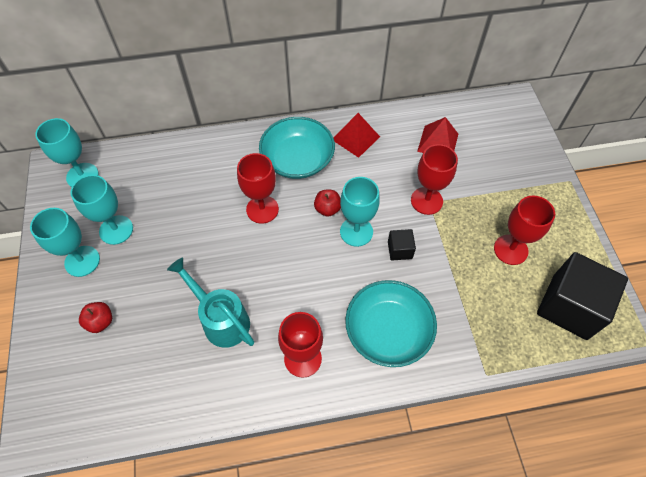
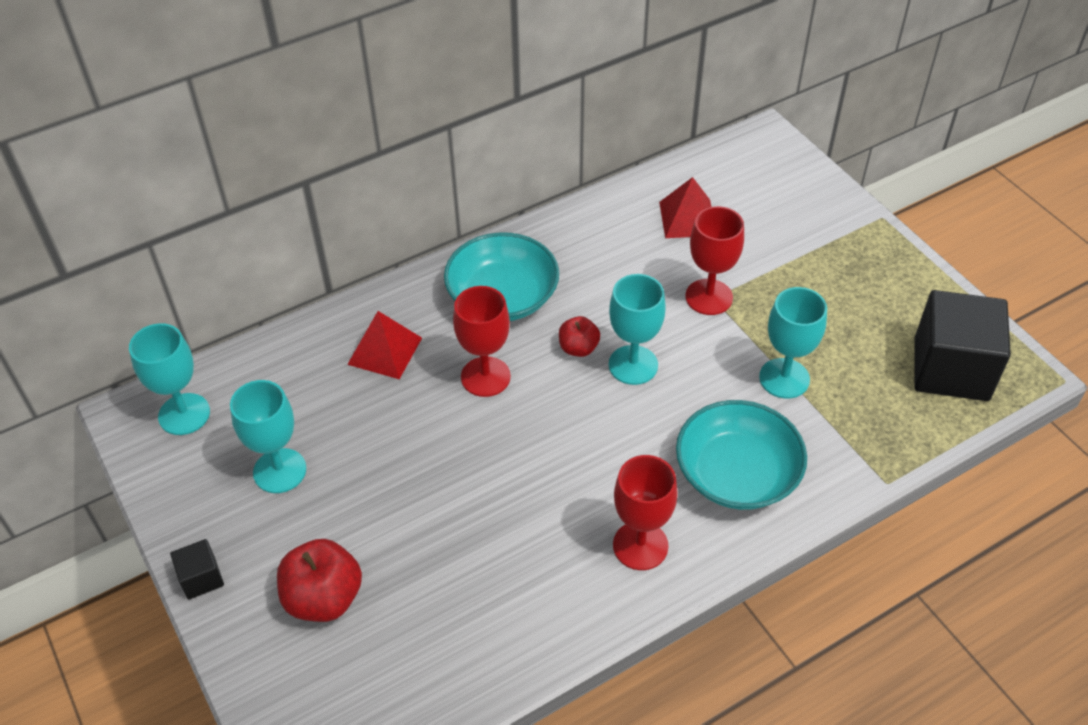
camera: 20 degrees left, 10 degrees down
turquoise goblet [30,208,100,277] -> turquoise goblet moved to [759,287,827,398]
red apple [79,302,112,333] -> red apple [277,539,362,622], size x1.71
turquoise watering can [167,257,254,348] -> none
red pyramid [334,113,380,158] -> red pyramid moved to [347,311,422,379]
black cube [388,229,416,261] -> black cube moved to [170,539,224,599]
red goblet [494,195,555,265] -> none

